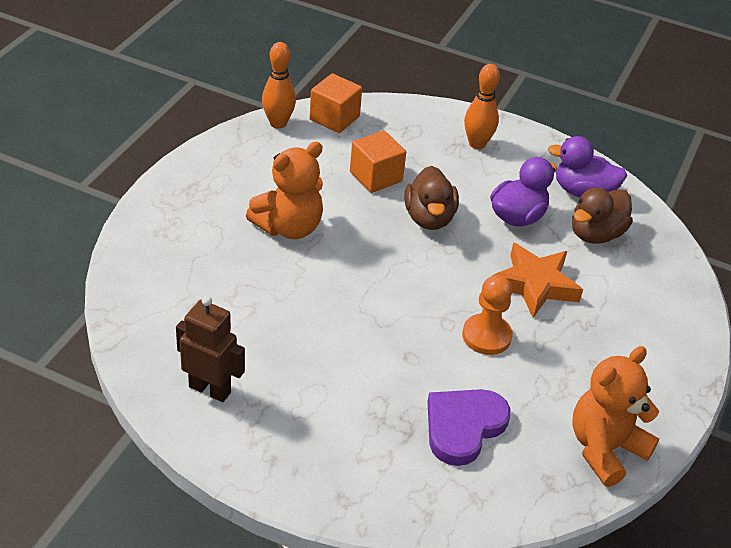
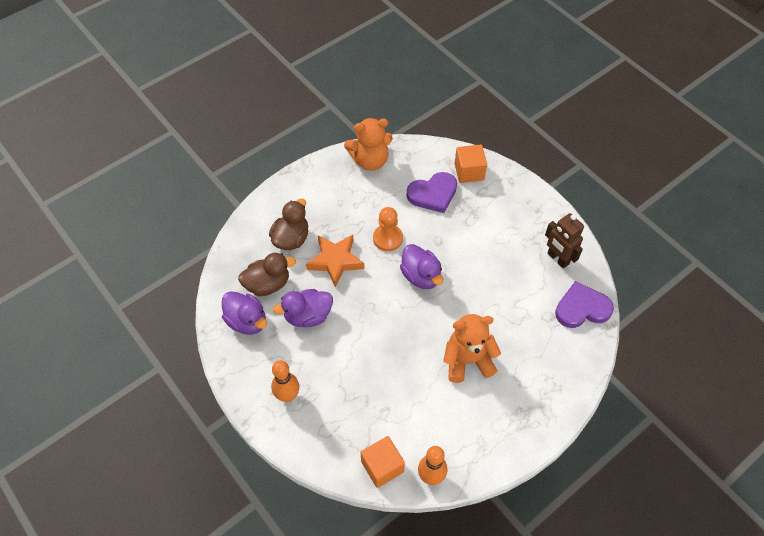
camera: 150 degrees left, 15 degrees up
orange cube [350,130,406,193] -> orange cube moved to [455,145,487,183]
brown duck [405,166,459,230] -> brown duck moved to [269,199,308,250]
none -> purple duck [400,244,443,289]
none -> purple heart [555,281,614,328]

